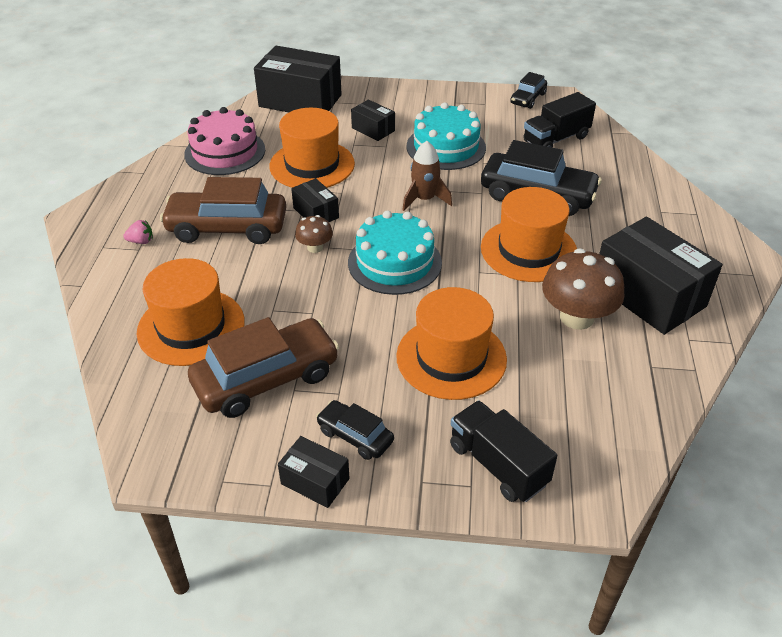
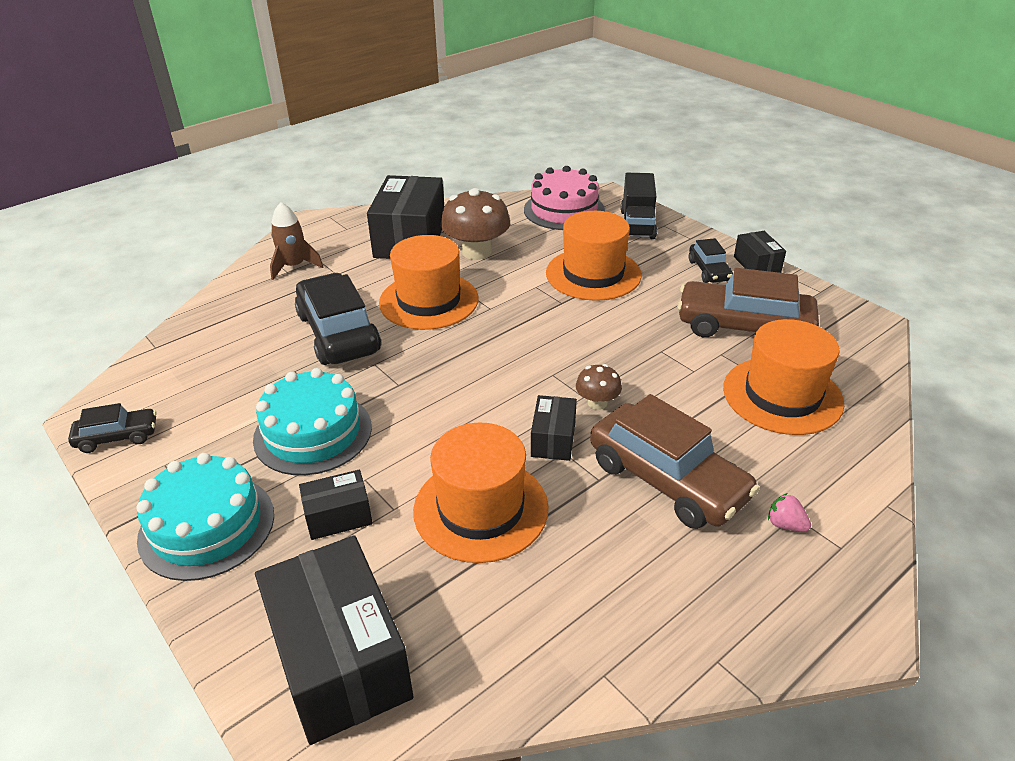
camera: 135 degrees left, 5 degrees down
pink cake [184,107,265,175] -> pink cake moved to [524,166,605,230]
turquoise cake [348,210,442,295] -> turquoise cake moved to [136,453,274,581]
black box [351,99,395,141] -> black box turned 75 degrees clockwise [299,470,373,540]
brown rocket [402,141,452,211] -> brown rocket moved to [270,202,323,280]
black truck [523,92,596,148] -> none

